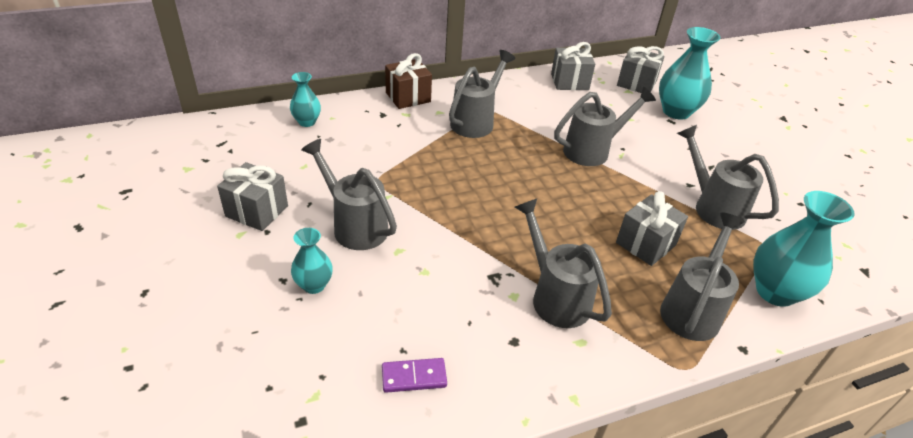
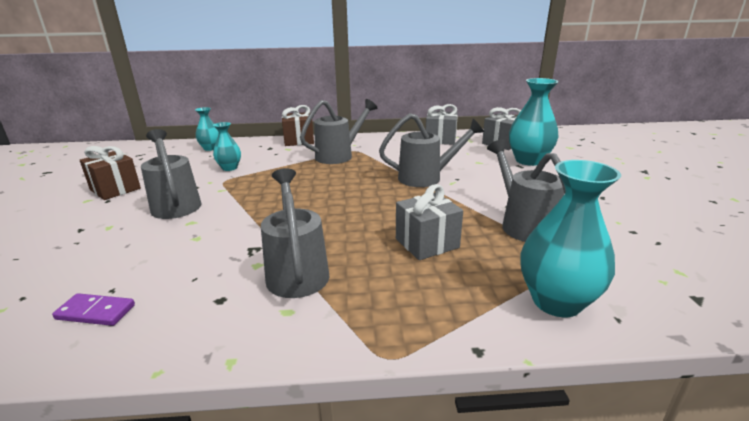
camera: 20 degrees right, 15 degrees down
grey gift [217,162,288,231] -> brown gift [80,146,141,200]
turquoise vase [291,228,333,294] -> turquoise vase moved to [213,122,241,171]
grey watering can [660,212,745,341] -> none

